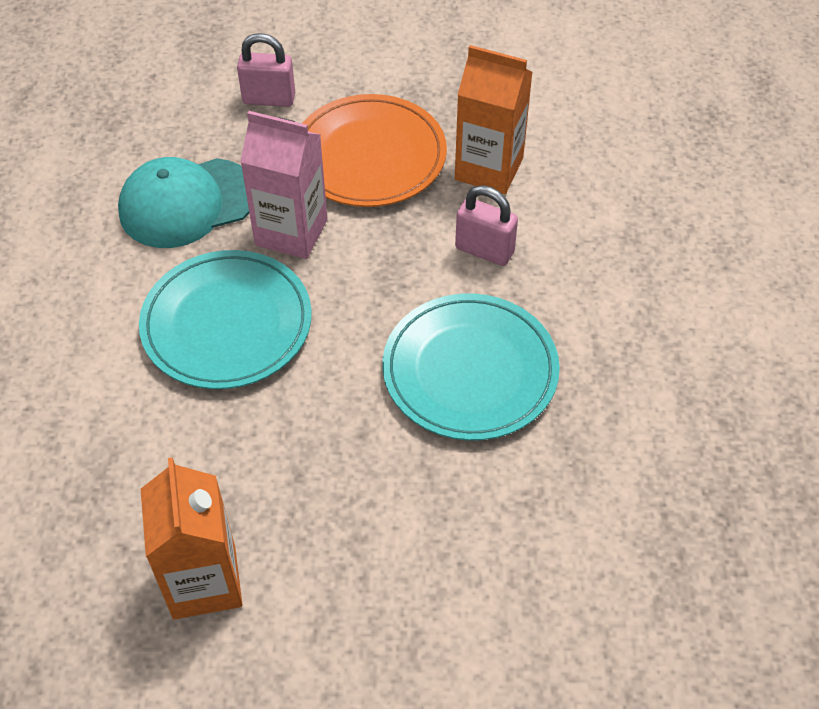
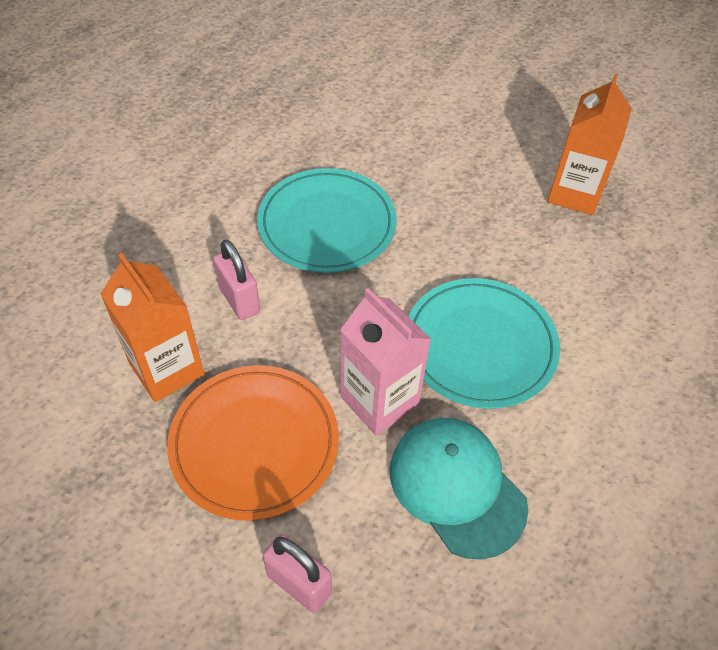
camera: 150 degrees left, 0 degrees up
turquoise cap [118,157,249,248] -> turquoise cap turned 135 degrees counterclockwise [390,418,528,559]

